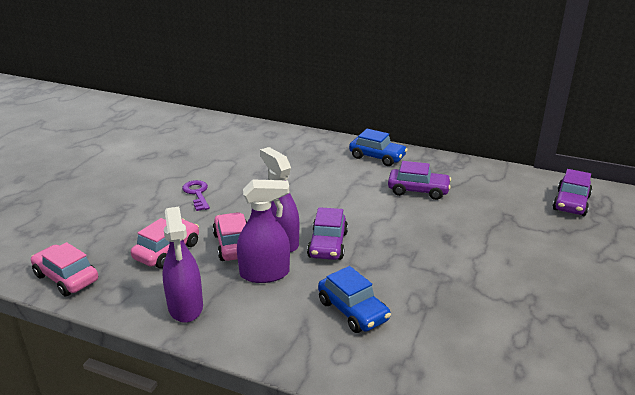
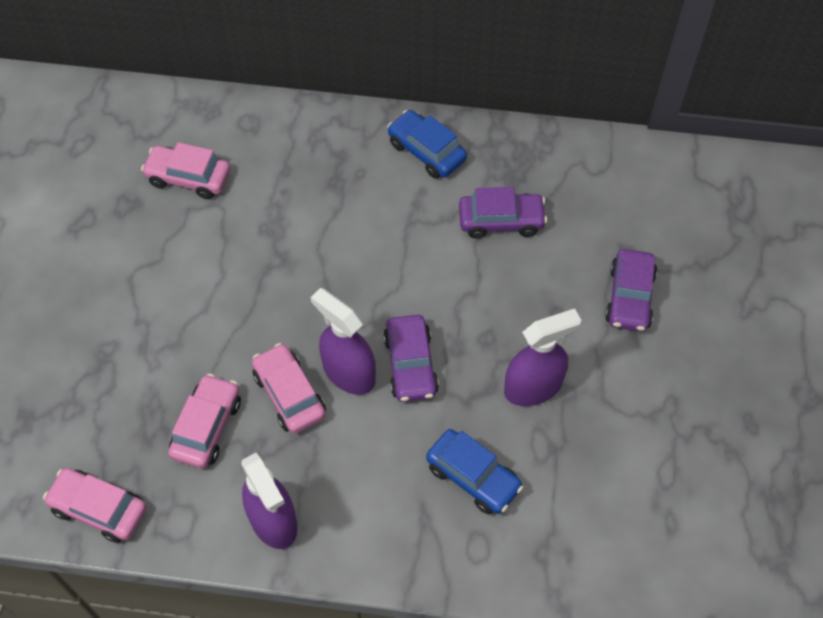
camera: 15 degrees left, 30 degrees up
purple key [182,180,210,211] -> none
purple spray bottle [237,179,290,283] -> purple spray bottle moved to [504,309,581,406]
blue car [349,129,408,166] -> blue car turned 150 degrees counterclockwise [387,110,467,179]
purple car [553,169,592,216] -> purple car moved to [605,249,657,332]
none -> pink car [141,142,230,199]

